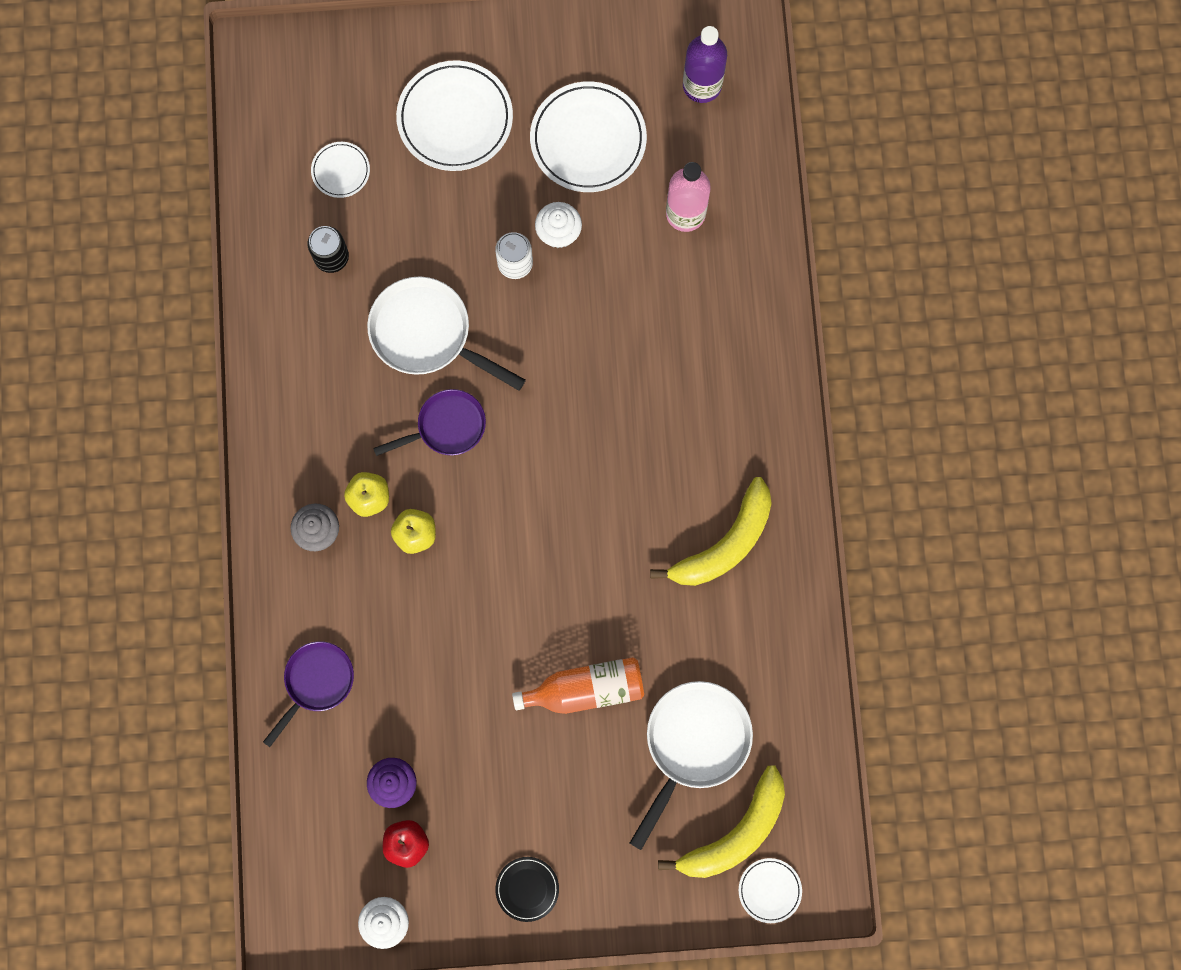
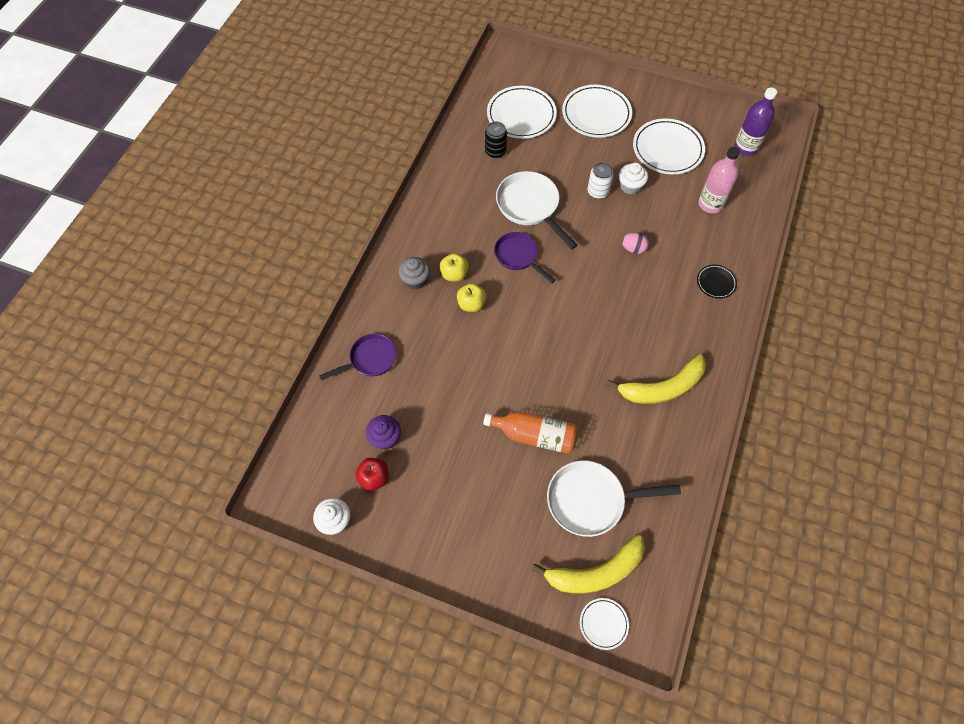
camera: 25 degrees right, 15 degrees down
white plate [311,142,370,198] -> white plate [487,86,557,139], size x1.98
purple pan [373,389,486,456] -> purple pan turned 135 degrees counterclockwise [494,232,555,283]
black plate [495,857,559,922] -> black plate moved to [697,265,737,299]
white pan [630,681,753,850] -> white pan turned 150 degrees counterclockwise [547,461,681,537]
none -> pink egg [621,233,649,254]

